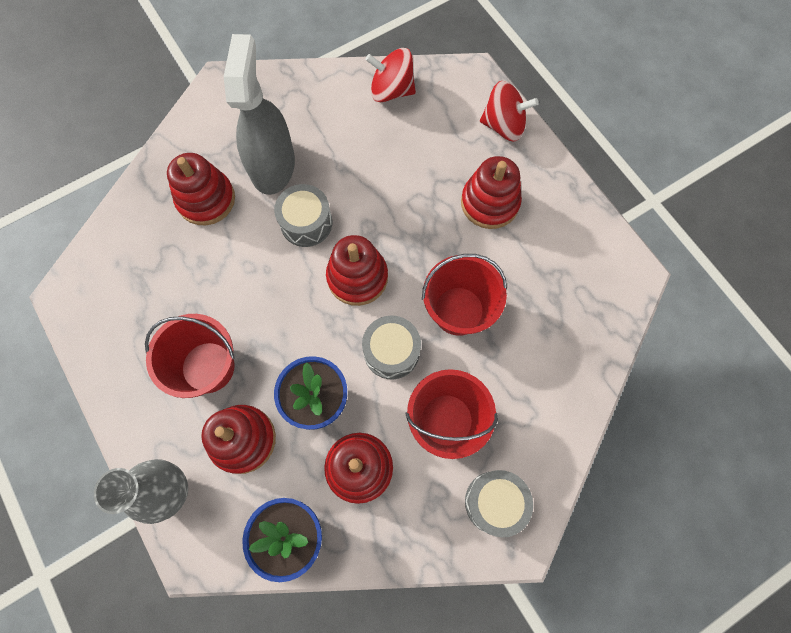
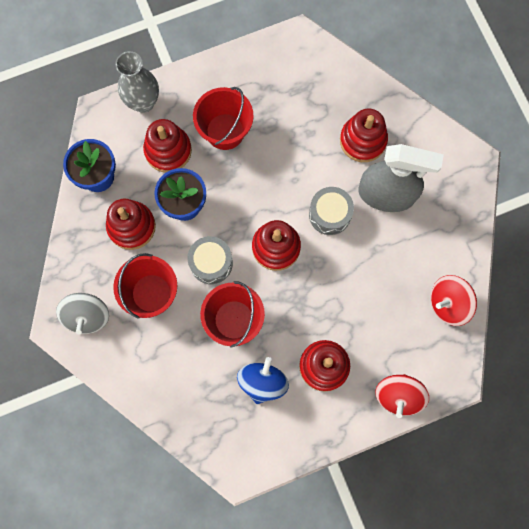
camera: 100 degrees right, 5 degrees up
red spinning top [365,48,416,102] -> red spinning top turned 135 degrees counterclockwise [430,275,477,326]
grey drum [465,470,533,537] -> grey spinning top [56,293,109,335]
none -> blue spinning top [237,357,289,404]

